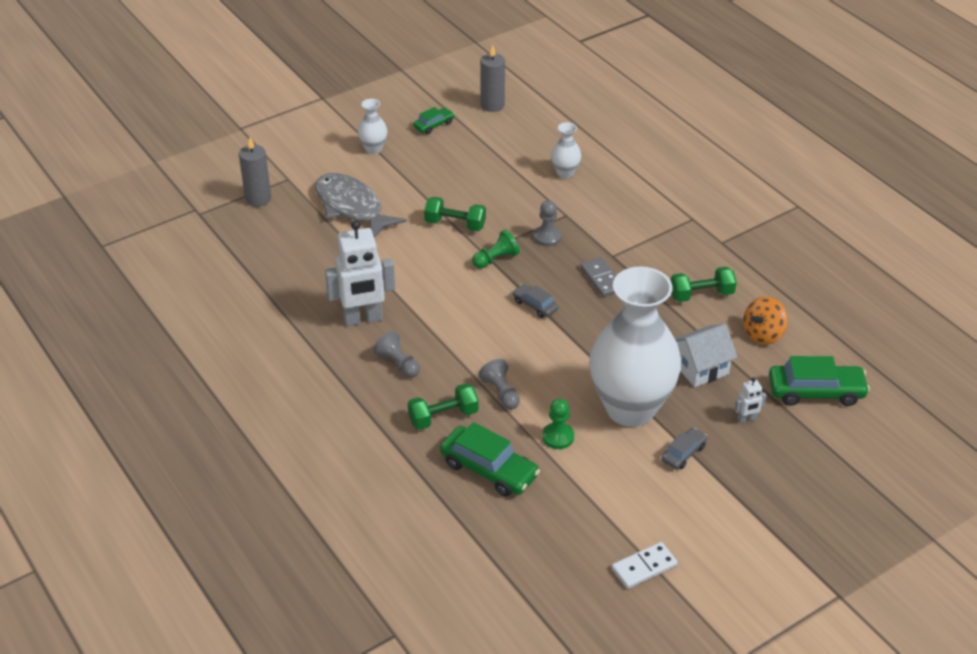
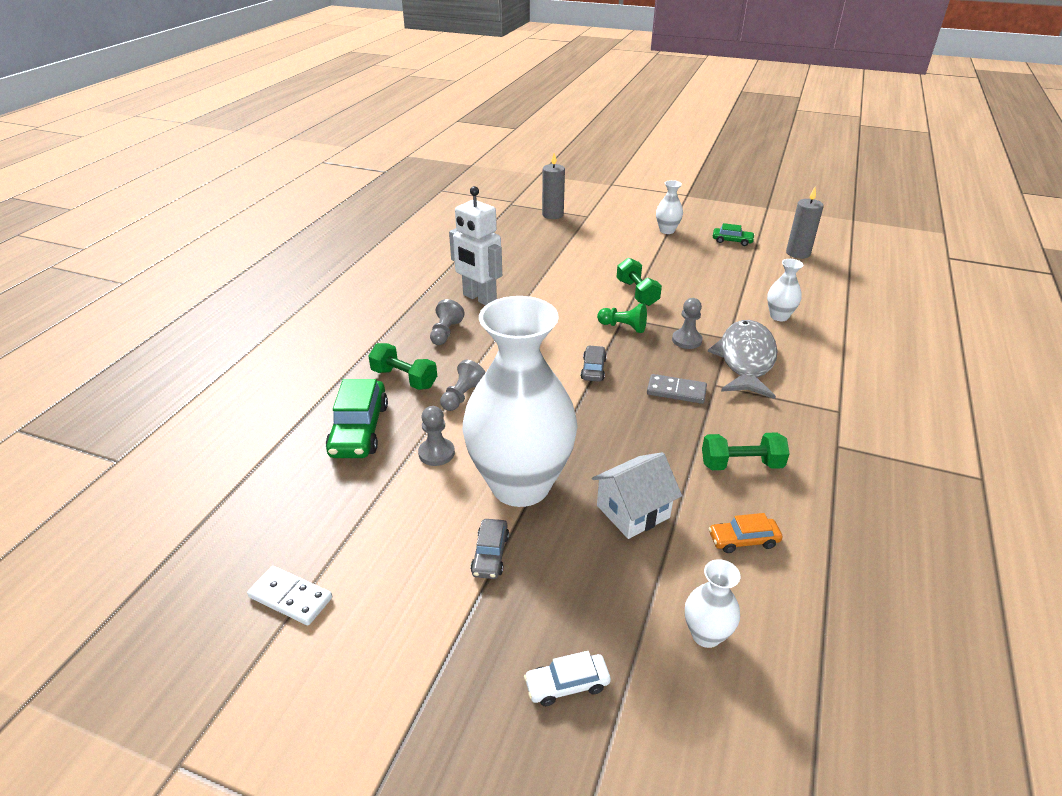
camera: 55 degrees right, 5 degrees down
grey fish [315,173,406,238] -> grey fish moved to [708,320,778,399]
green pawn [542,398,574,449] -> grey pawn [418,406,455,466]
grey domino [580,257,616,297] -> grey domino turned 75 degrees clockwise [647,374,707,404]
grey car [661,428,707,469] -> grey car turned 90 degrees clockwise [470,519,509,579]
green dumbbell [671,267,736,302] -> green dumbbell turned 45 degrees counterclockwise [702,432,790,470]
white house [675,324,738,387] -> white house turned 60 degrees counterclockwise [592,452,682,539]
white robot [734,377,767,424] -> none
orange spinning top [743,297,788,345] -> orange car [709,513,782,553]
green car [769,356,870,406] -> white vase [685,559,740,648]
none -> white car [524,651,611,706]

